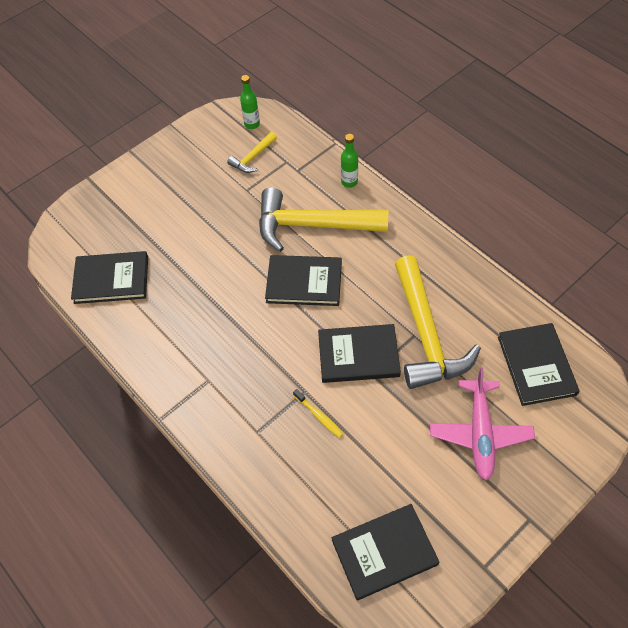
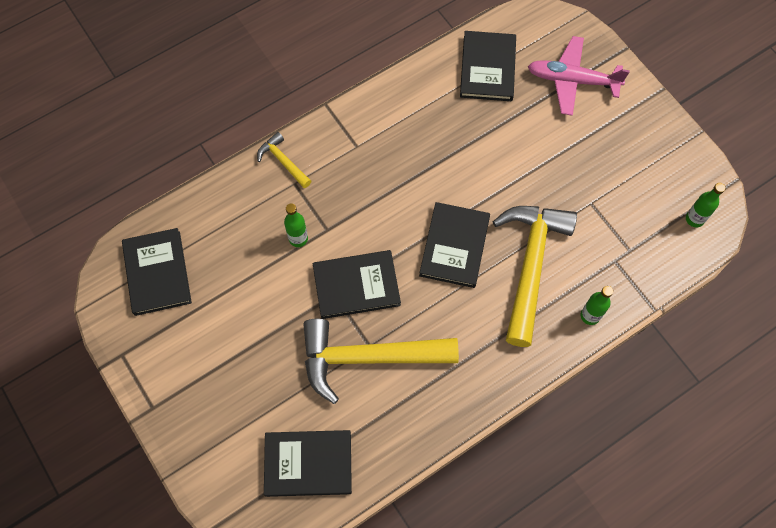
camera: 95 degrees right, 10 degrees up
yellow hammer [227,132,277,173] -> yellow hammer moved to [257,132,311,188]
yellow toothbrush [293,389,343,438] -> green bottle [284,203,308,247]
black book [318,324,401,383] -> black book turned 75 degrees clockwise [313,250,401,319]
pink plane [430,368,535,480] -> pink plane moved to [528,36,630,116]

